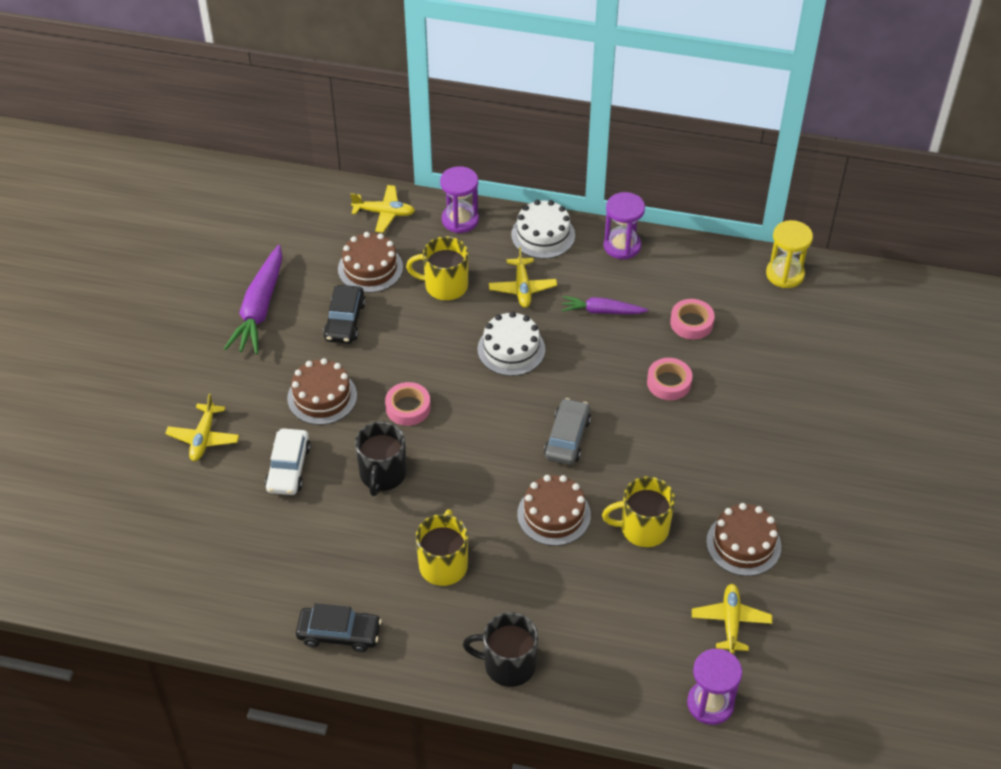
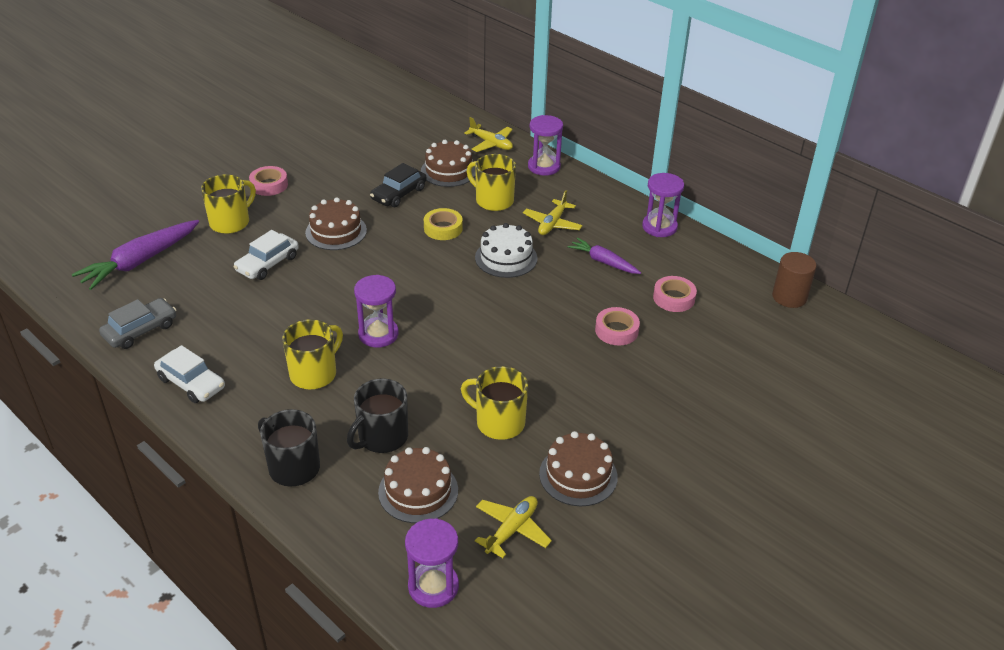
camera: 30 degrees right, 10 degrees down
yellow plane [165,393,239,461] -> yellow mug [201,174,256,234]
purple carrot [224,245,282,354] -> purple carrot moved to [72,220,199,290]
black car [296,603,382,652] -> white car [154,345,225,403]
black mug [355,422,406,496] -> black mug moved to [347,378,408,453]
pink tape [385,382,431,426] -> pink tape moved to [249,166,288,196]
white cake [511,200,575,259] -> none
brown cake [517,475,591,546] -> brown cake moved to [378,447,458,523]
grey car [544,398,591,465] -> grey car moved to [99,298,176,349]
yellow hourglass [766,220,813,288] -> brown cylinder [772,252,817,308]
none -> purple hourglass [354,275,399,348]
none -> yellow tape [424,208,463,240]

